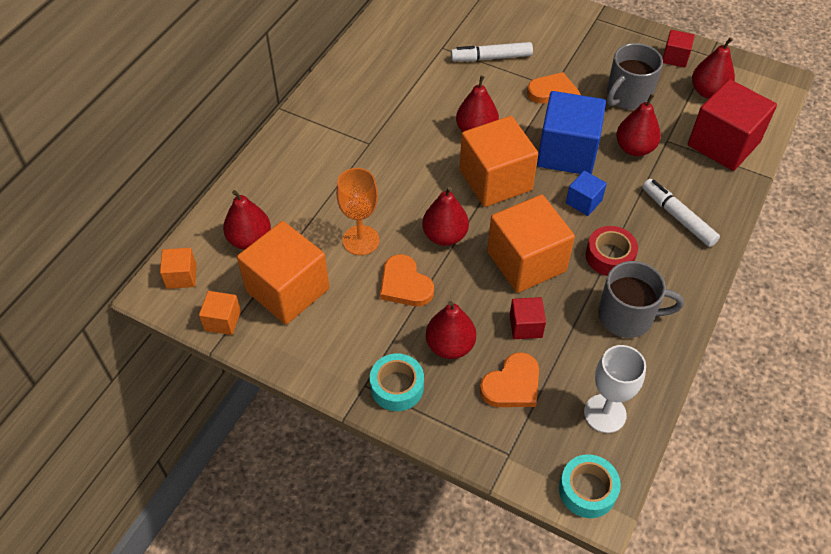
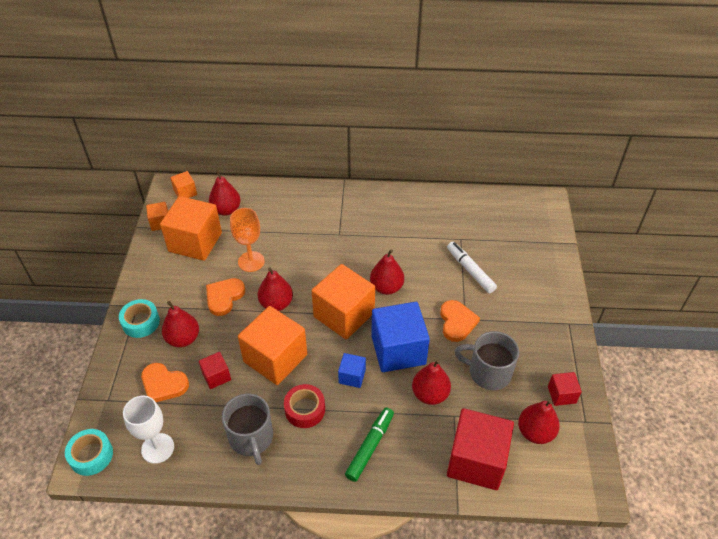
camera: 65 degrees right, 5 degrees down
white marker [642,179,720,247] -> green marker [345,407,394,482]

